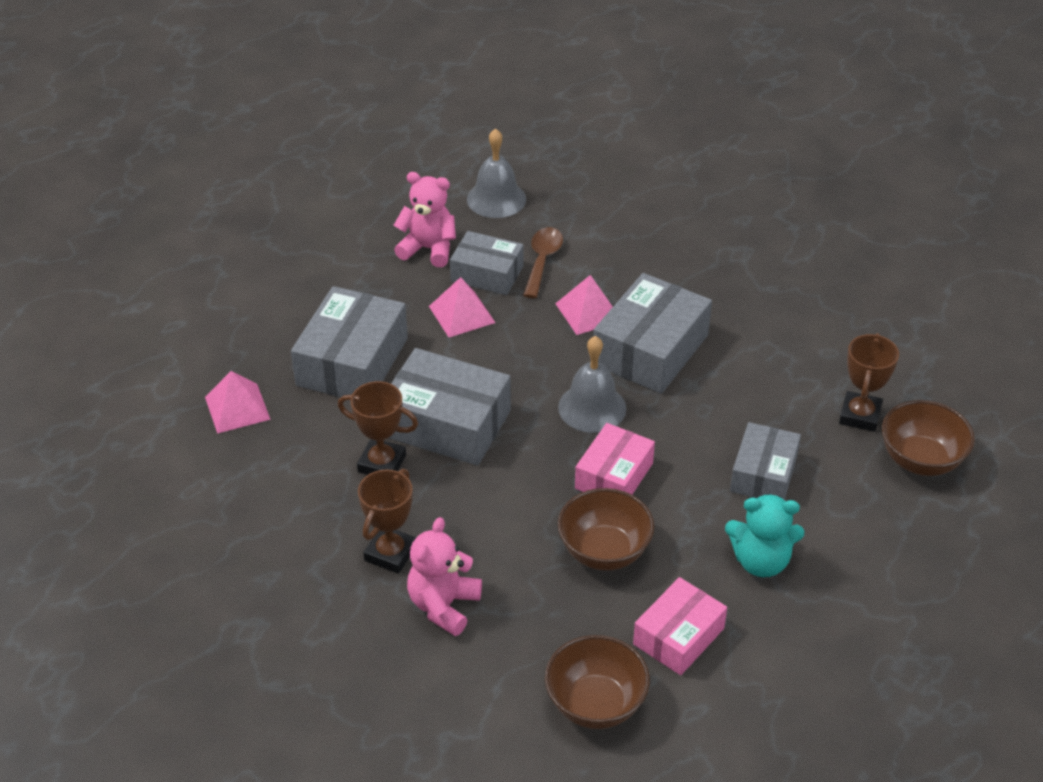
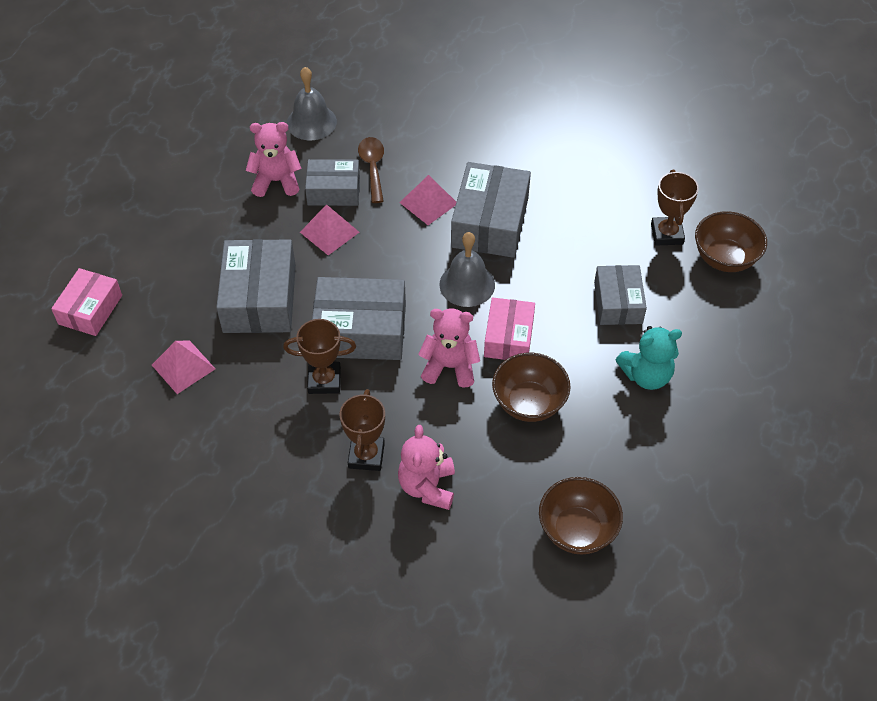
camera: 20 degrees left, 10 degrees up
pink box [633,577,727,675] -> pink box moved to [51,268,122,336]
none -> pink teddy bear [418,309,480,388]

